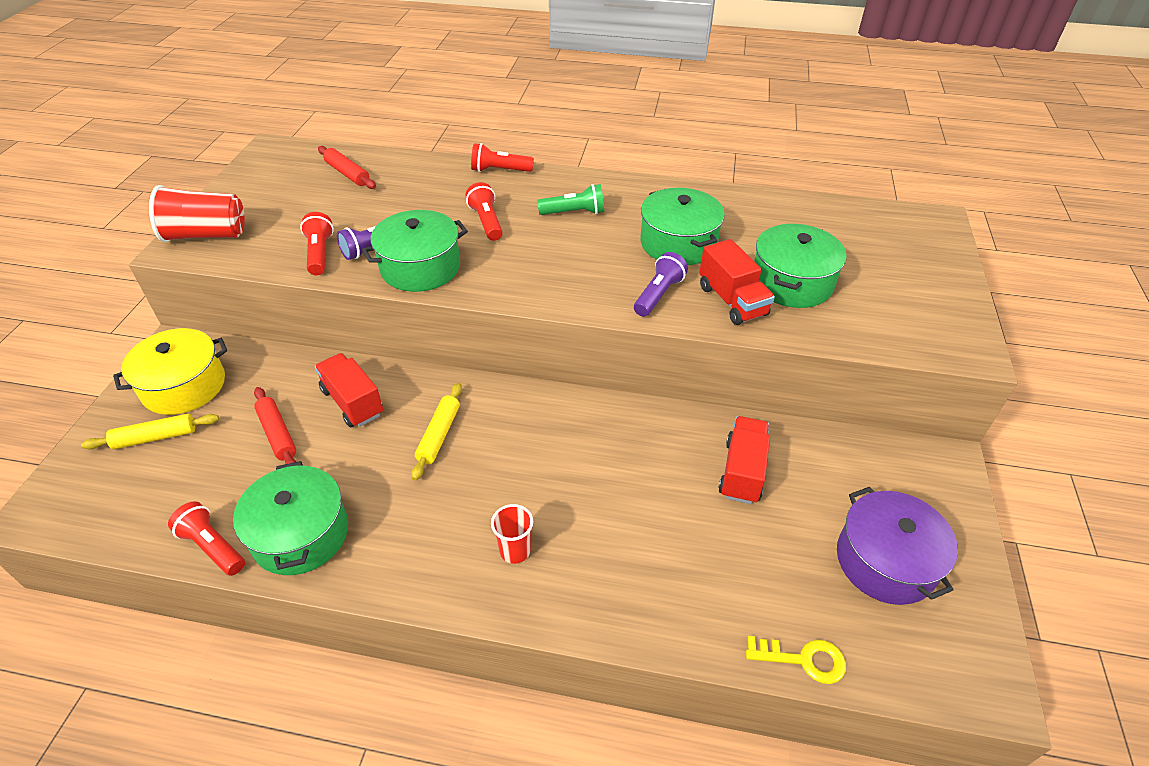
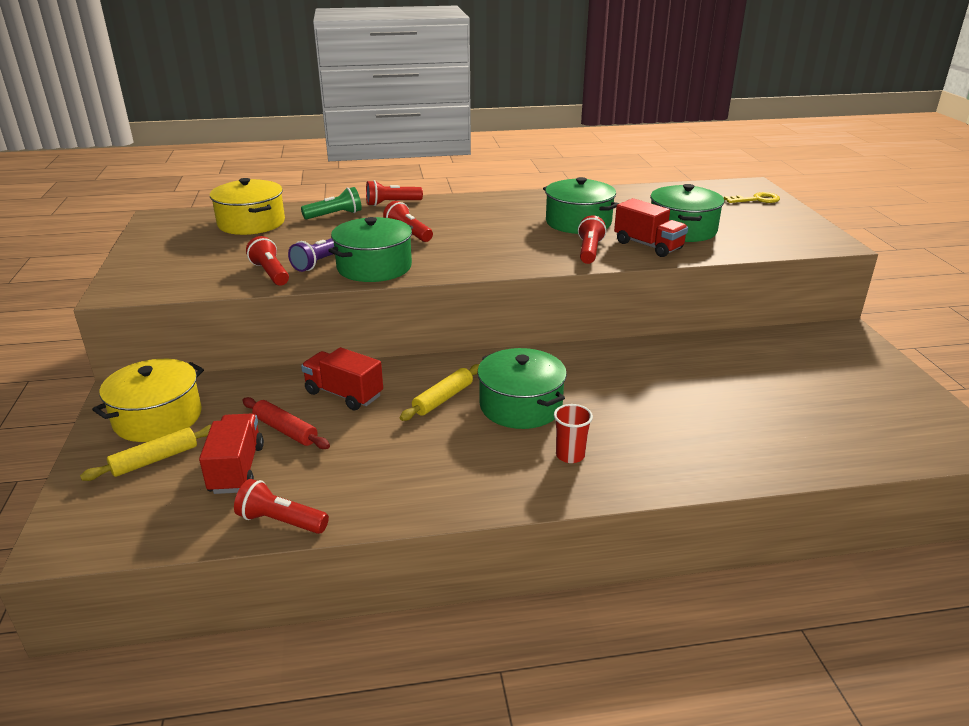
camera: 20 degrees left, 15 degrees down
red cup [149,185,245,242] -> none
green pot [233,461,348,575] -> green pot moved to [477,348,567,429]
red rolling pin [318,146,376,189] -> yellow pot [210,178,285,235]
yellow rolling pin [411,383,462,480] -> yellow rolling pin turned 45 degrees clockwise [400,364,480,421]
green flashlight [537,184,604,215] -> green flashlight moved to [301,187,362,219]
purple flashlight [634,252,688,317] -> red flashlight [578,215,606,264]
red truck [718,416,770,504] -> red truck moved to [199,414,264,494]
yellow key [746,636,846,684] -> yellow key moved to [724,192,780,203]
purple pot [837,487,958,605] -> none

